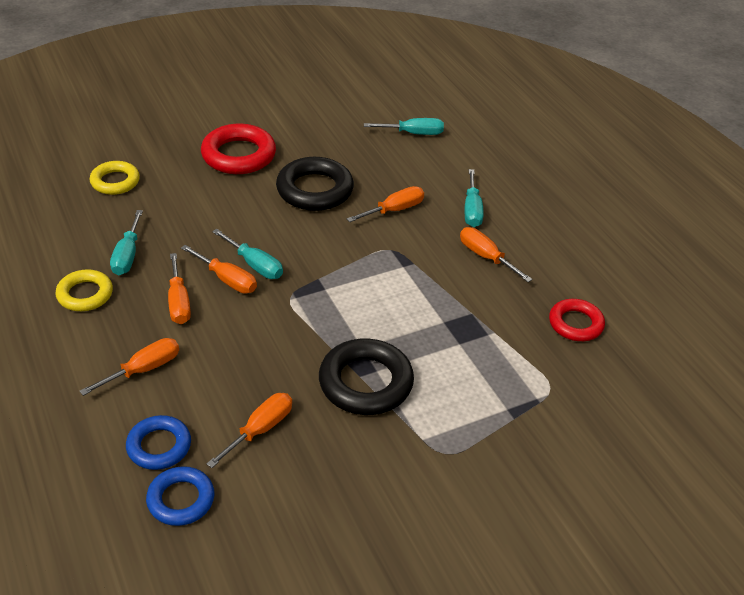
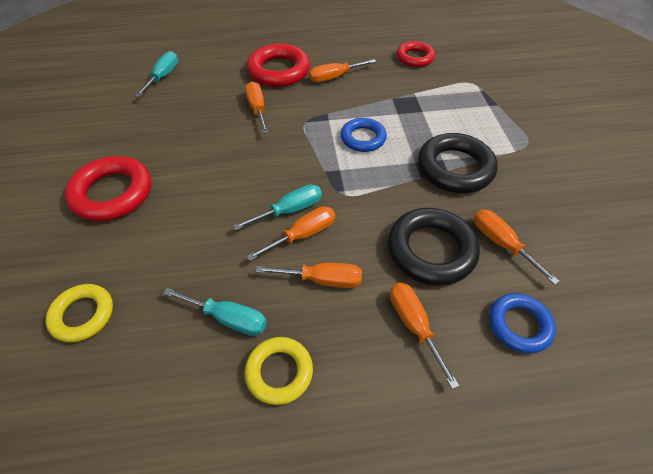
camera: 70 degrees left, 10 degrees up
blue ring [146,466,214,526] -> blue ring moved to [341,118,387,152]
black ring [276,157,354,211] -> black ring moved to [388,208,480,286]
turquoise screwdriver [465,169,484,227] -> red ring [247,44,310,87]

